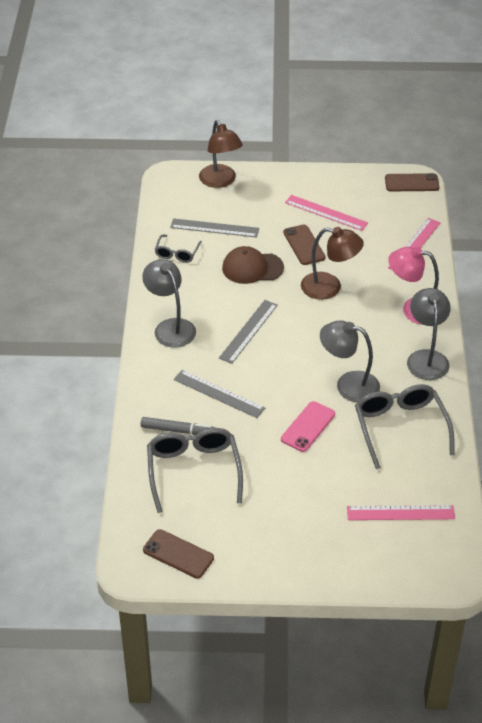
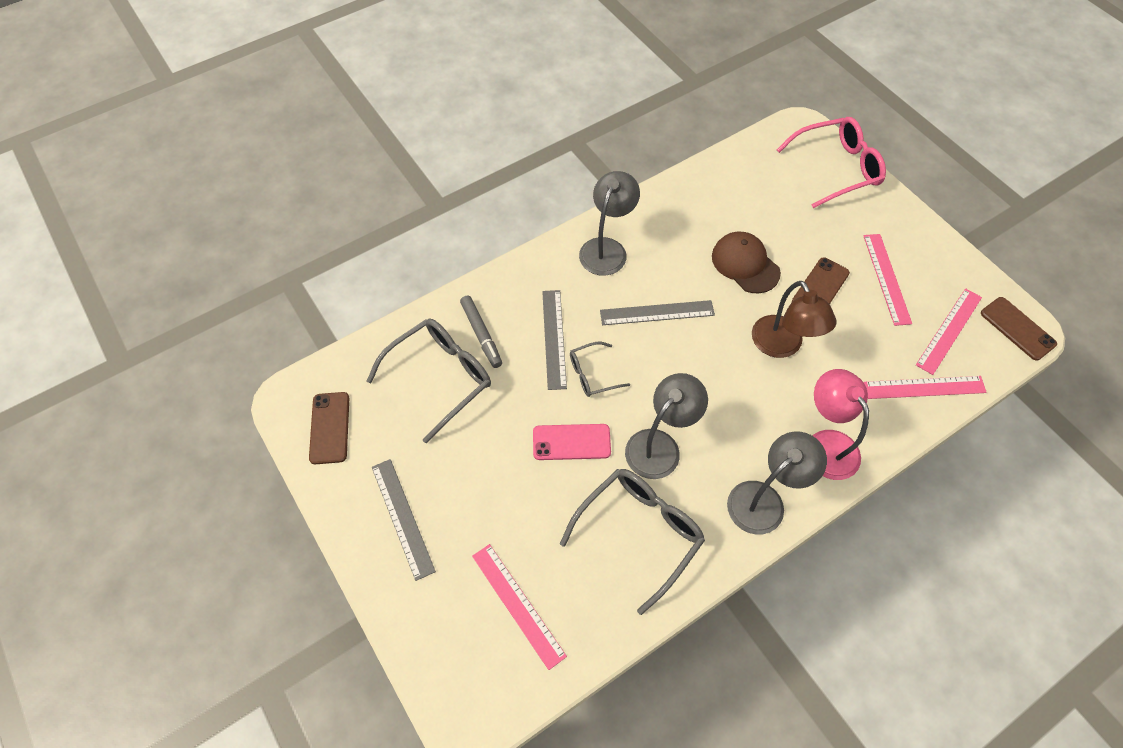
camera: 55 degrees right, 15 degrees up
grey glasses [154,235,202,263] -> grey glasses moved to [570,342,630,397]
grey ruler [170,218,259,238] -> grey ruler moved to [372,459,436,581]
brown lamp [199,120,243,188] -> pink glasses [777,117,886,208]
grey lamp [320,320,380,402] -> grey lamp turned 60 degrees clockwise [625,373,708,479]
none -> pink ruler [916,288,982,375]

